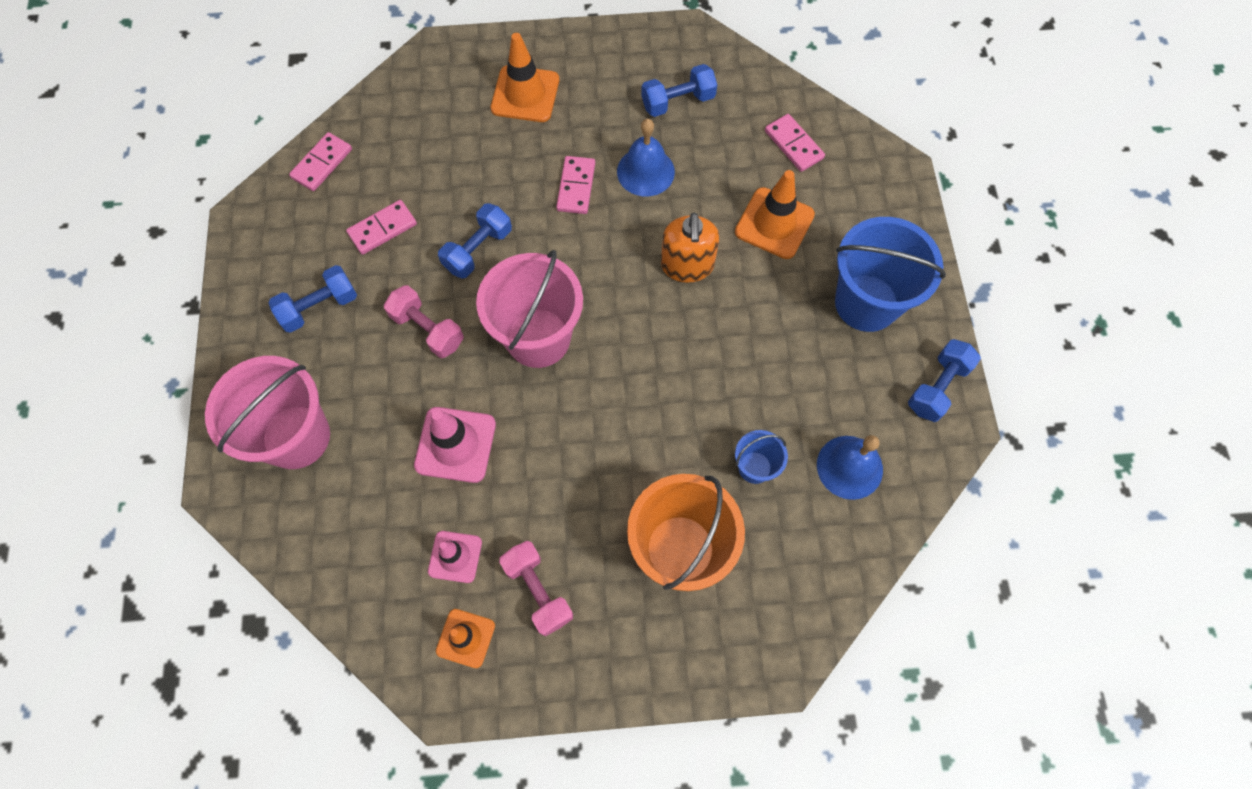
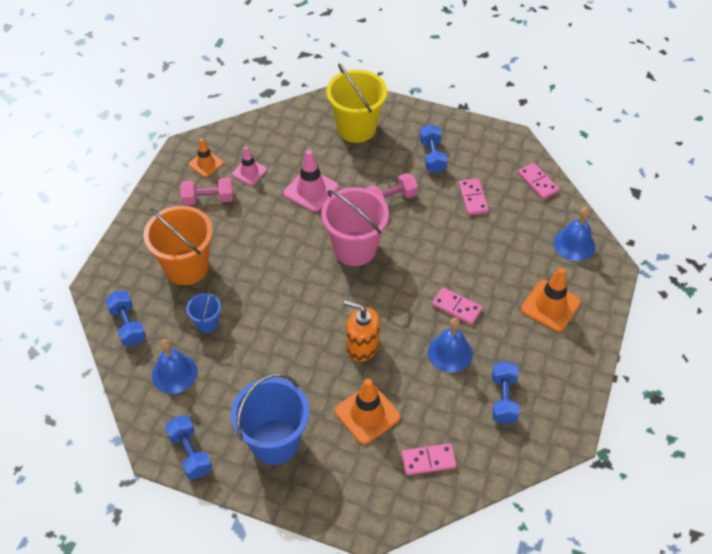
camera: 115 degrees right, 15 degrees down
pink bucket [205,356,330,469] -> yellow bucket [326,64,387,143]
blue dumbbell [438,203,512,279] -> blue dumbbell moved to [105,291,146,346]
none -> blue bell [554,207,596,261]

